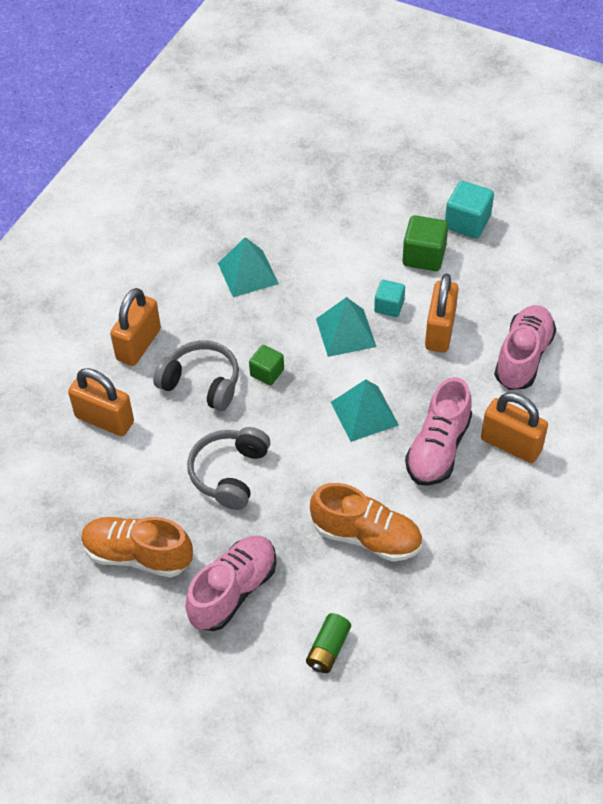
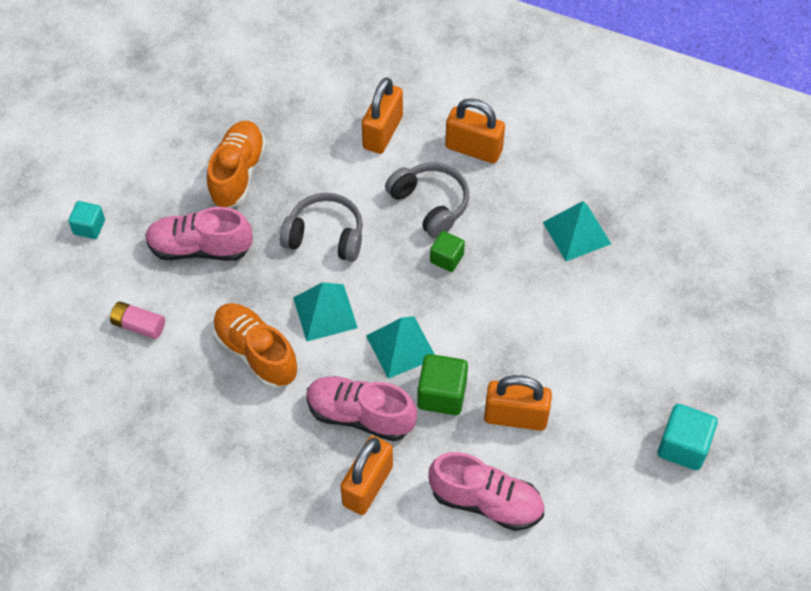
camera: 85 degrees right, 5 degrees up
grey headphones [153,340,239,411] -> grey headphones turned 60 degrees counterclockwise [385,162,469,239]
pink shoe [185,536,277,631] -> pink shoe turned 150 degrees clockwise [145,207,253,261]
green battery [306,613,351,673] -> pink battery [110,301,165,339]
orange shoe [310,483,422,562] -> orange shoe turned 120 degrees clockwise [212,303,298,389]
turquoise pyramid [316,297,376,357] -> turquoise pyramid moved to [293,282,358,342]
turquoise cube [374,280,405,317] -> turquoise cube moved to [68,201,105,239]
green cube [402,215,448,271] -> green cube moved to [417,354,468,415]

